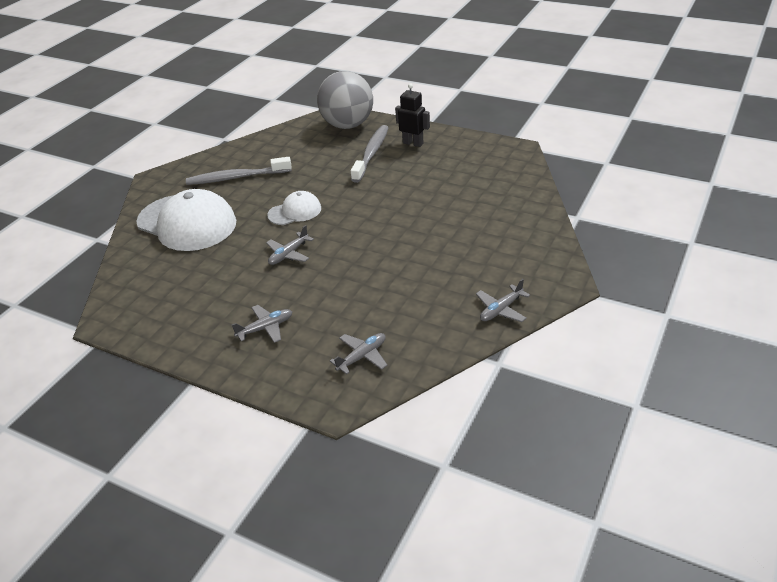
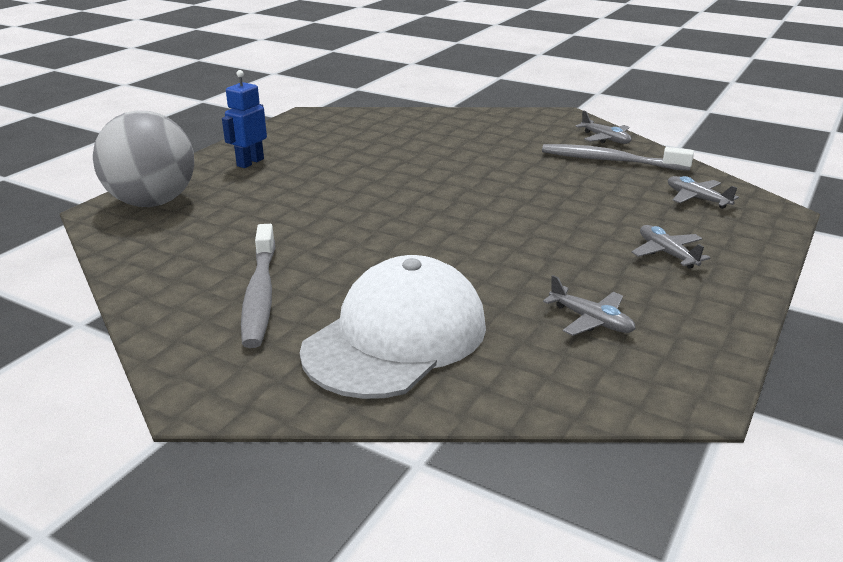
camera: 90 degrees left, 10 degrees down
grey plane [266,225,314,265] -> grey plane moved to [543,275,636,336]
white cap [267,191,321,225] -> none
grey toothbrush [351,125,389,183] -> grey toothbrush moved to [542,144,694,171]
black robot [395,83,430,147] -> blue robot [222,70,267,168]

